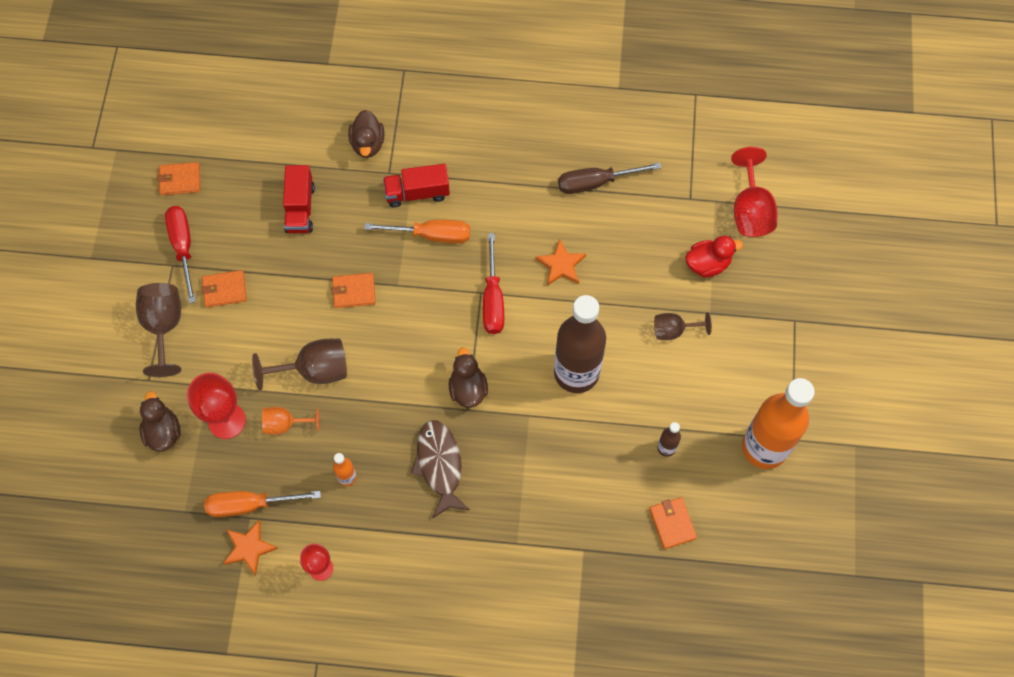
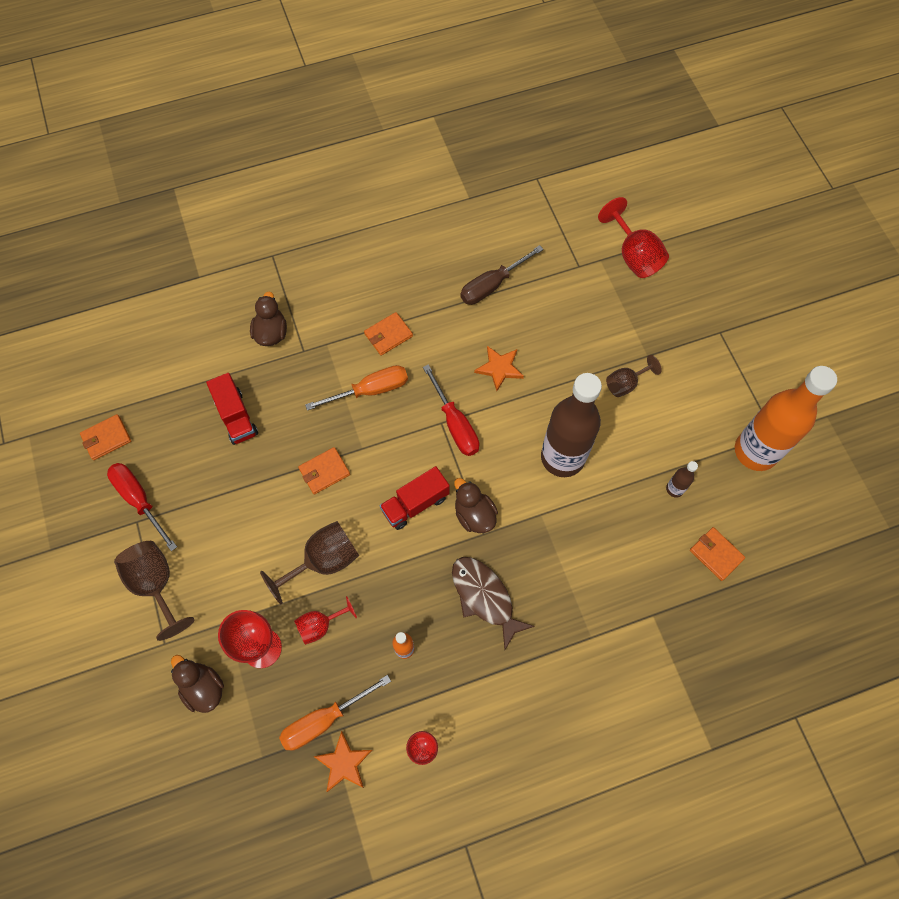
camera: 25 degrees left, 0 degrees up
orange wallet [201,270,247,307] -> orange wallet moved to [364,312,413,356]
orange goblet [262,407,319,435] -> red goblet [294,596,357,645]
brown duck [348,110,384,158] -> brown duck turned 150 degrees counterclockwise [250,292,287,346]
red truck [383,164,450,208] -> red truck moved to [380,466,450,530]
red duck [685,236,743,278] -> none

